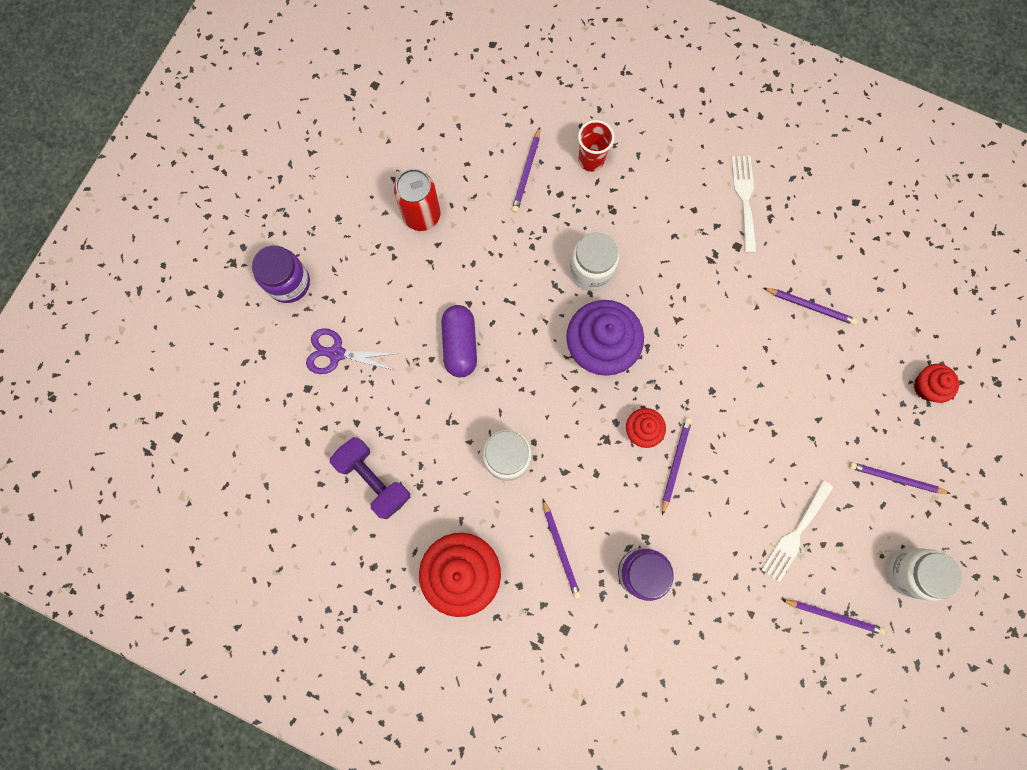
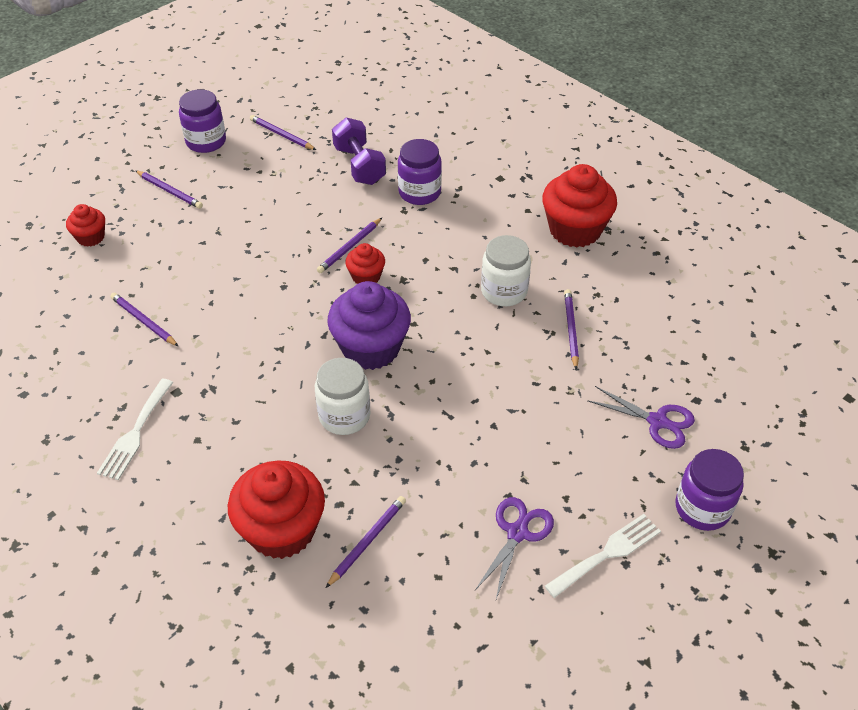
camera: 160 degrees left, 30 degrees down
purple dumbbell [330,437,410,519] -> purple dumbbell moved to [332,117,386,185]
red can [394,169,440,231] -> purple scissors [475,497,554,599]
purple capsule [441,305,477,377] -> none
purple pencil [543,499,581,599] -> purple pencil moved to [564,289,579,370]
red cup [578,120,615,172] -> red cupcake [228,460,325,559]
white fork [761,480,833,582] -> white fork moved to [545,514,661,598]
white jar [886,548,962,601] -> purple jar [179,89,226,153]

